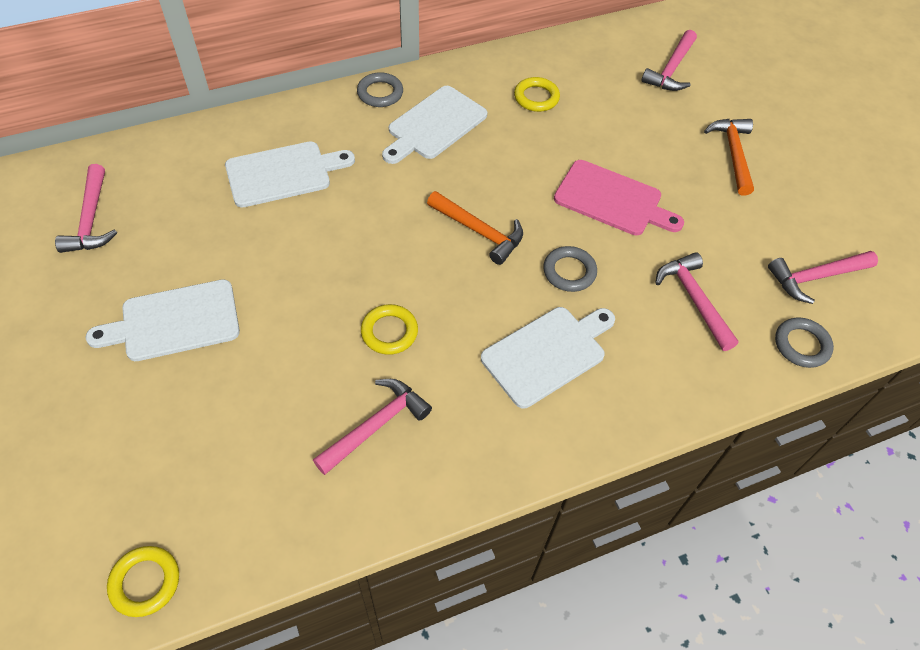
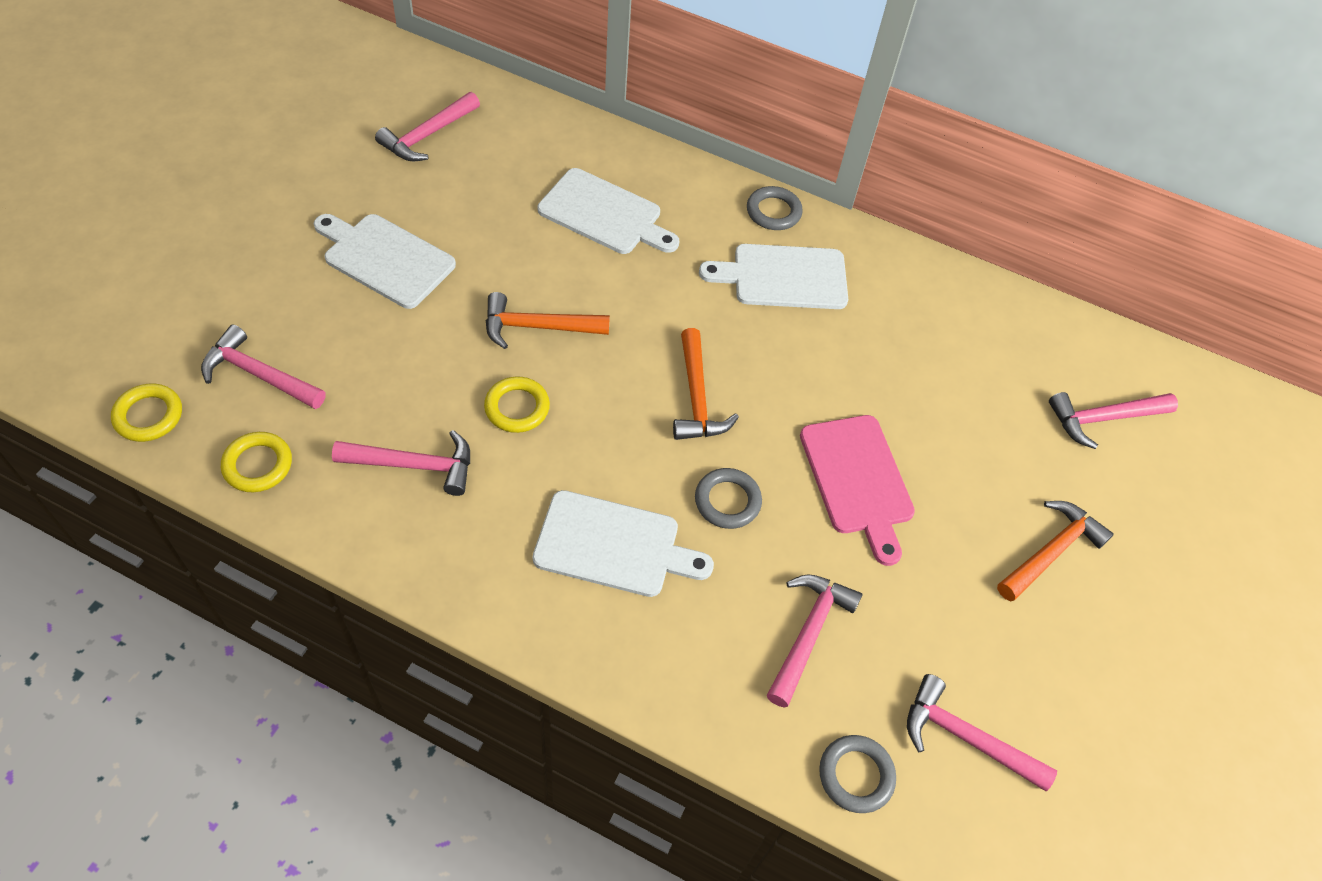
camera: 45 degrees right, 0 degrees up
yellow ring [514,77,560,112] -> yellow ring moved to [221,432,292,492]
none -> pink hammer [201,325,326,409]
none -> orange hammer [486,292,610,349]

